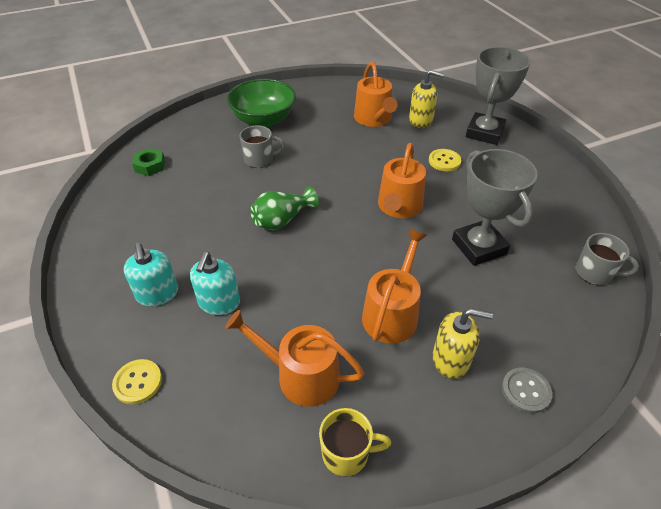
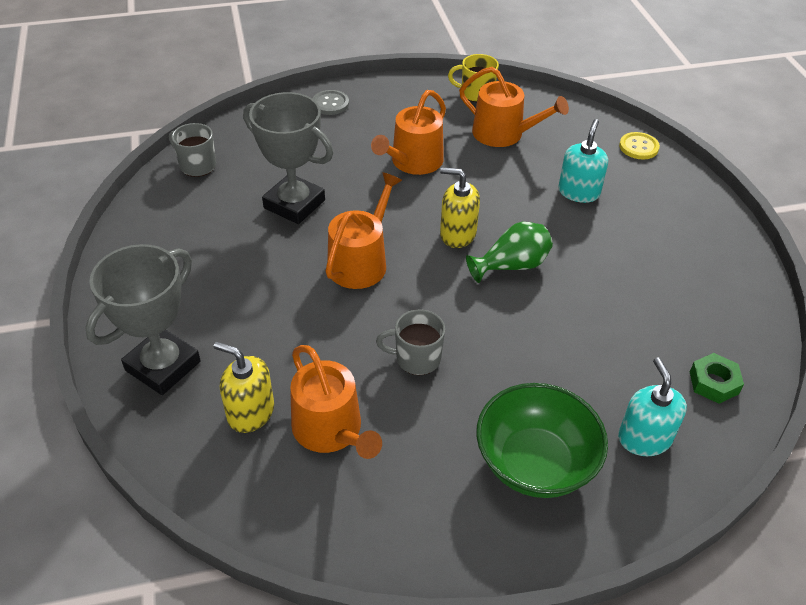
camera: 170 degrees left, 0 degrees up
turquoise soap dispenser [124,243,178,306] -> turquoise soap dispenser moved to [618,357,687,456]
grey mug [240,125,285,168] -> grey mug moved to [376,309,445,375]
orange watering can [354,62,397,127] -> orange watering can turned 150 degrees clockwise [290,345,382,459]
yellow button [429,149,461,171] -> none
yellow soap dispenser [433,308,493,379] -> yellow soap dispenser moved to [440,167,480,248]
grey trophy [452,149,538,266] -> grey trophy turned 45 degrees counterclockwise [243,92,333,224]

